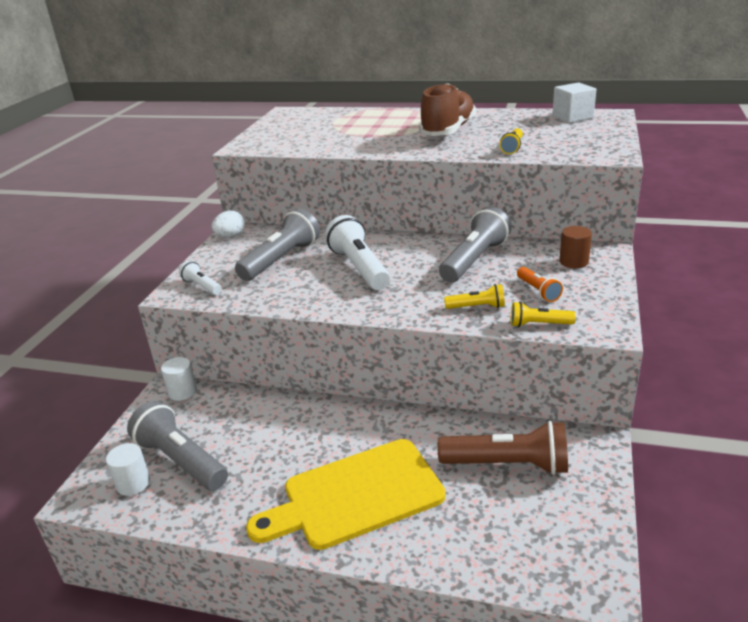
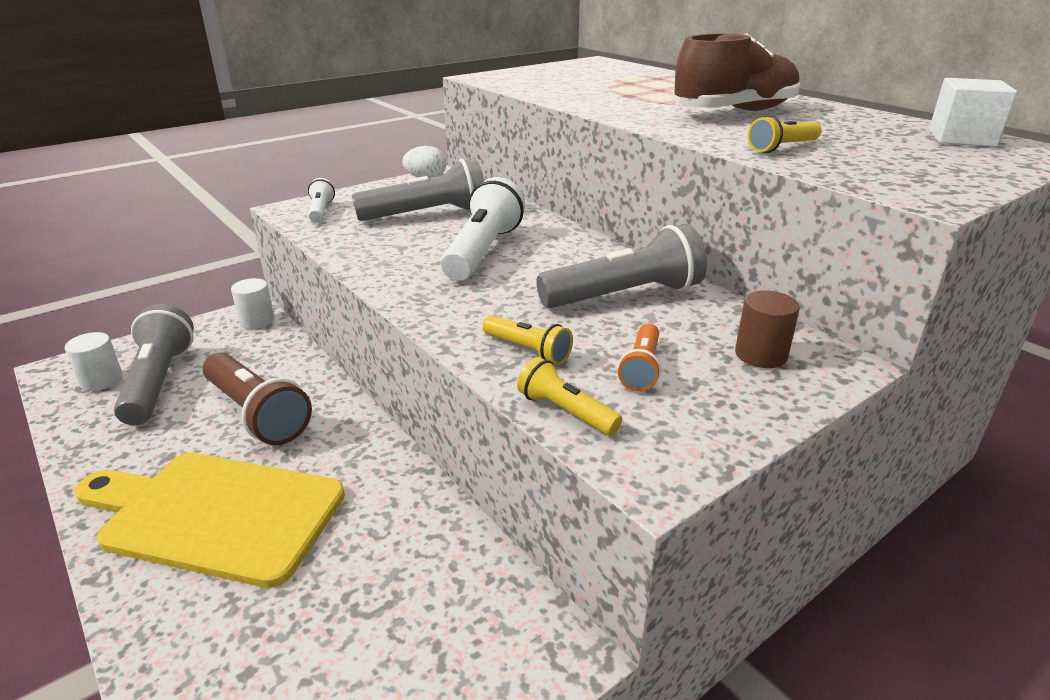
camera: 35 degrees right, 0 degrees up
brown flashlight [438,421,568,475] -> brown flashlight moved to [203,352,312,445]

